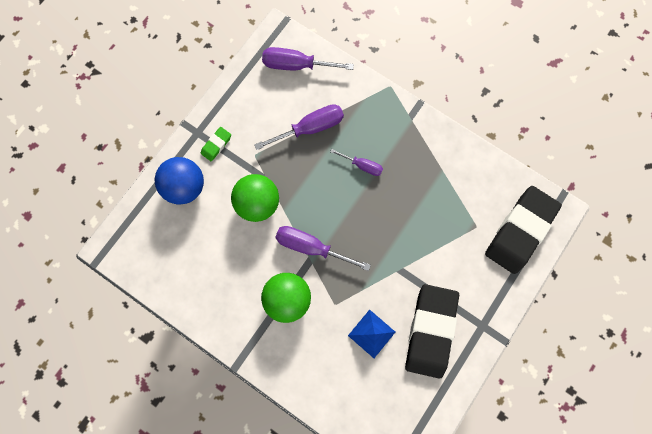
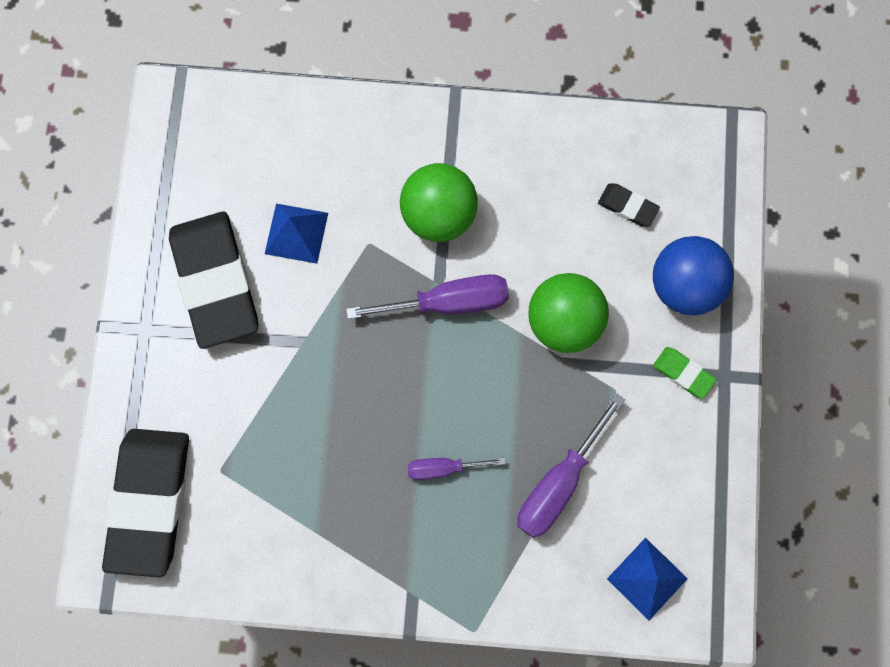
camera: 150 degrees right, 0 degrees up
green eraser [201,127,231,162] -> green eraser turned 60 degrees counterclockwise [653,347,717,399]
purple screwdriver [262,47,354,70] -> blue pyramid [607,538,688,620]
none -> black eraser [598,183,660,227]

